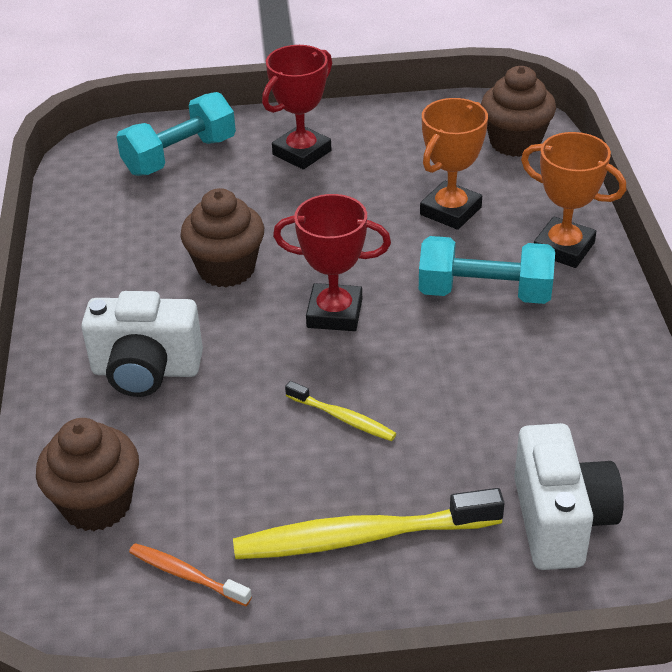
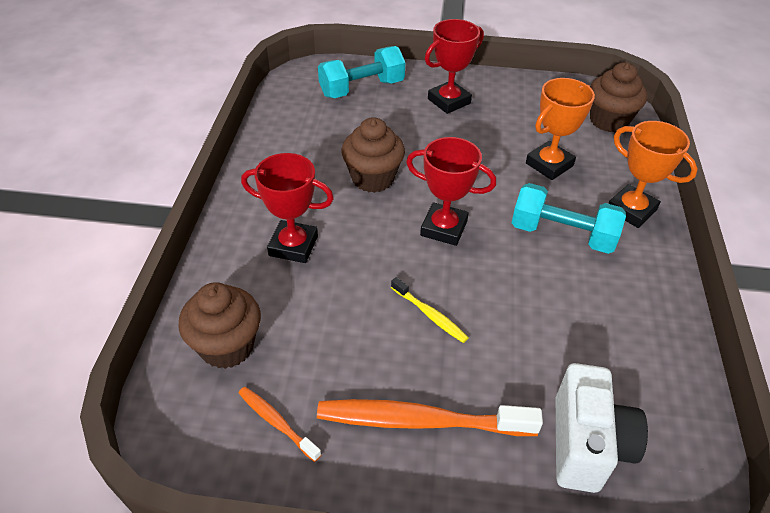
camera: 10 degrees right, 5 degrees up
white camera [81,291,203,397] -> red trophy [241,153,334,263]
yellow toothbrush [233,488,504,559] -> orange toothbrush [317,399,543,436]

